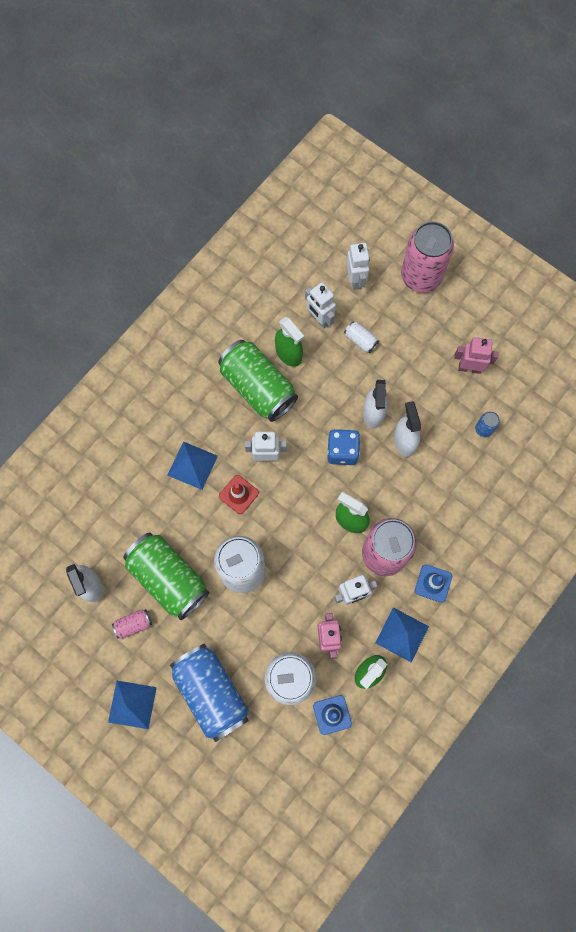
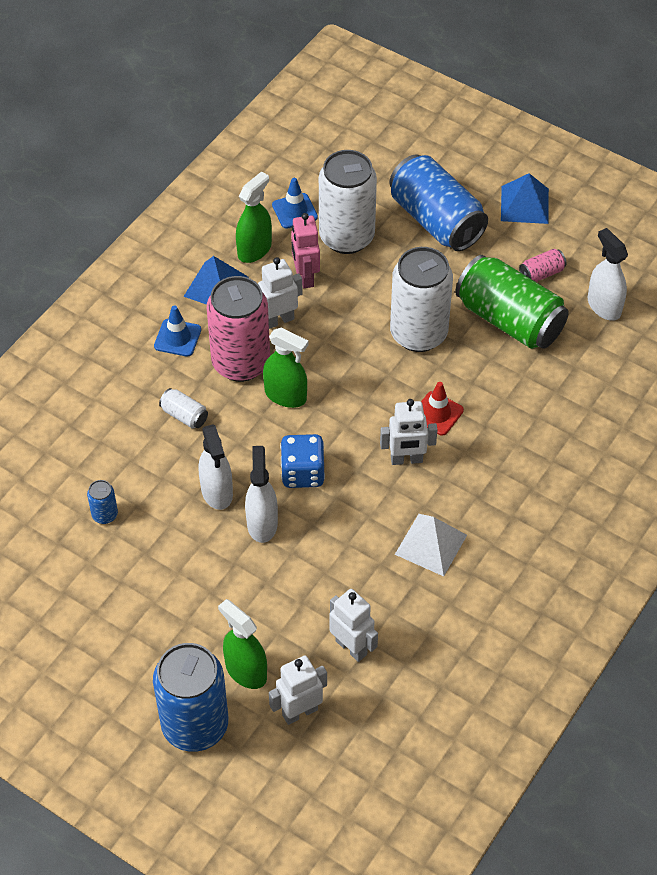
camera: 175 degrees right, 20 degrees down
blue pyramid [168,441,218,490] -> none
green can [218,340,298,422] -> white pyramid [395,514,467,576]
green spray bottle [275,317,304,367] -> green spray bottle moved to [218,599,267,689]
white can [344,322,379,353] -> white can moved to [159,388,208,428]
white robot [346,243,370,290] -> white robot turned 75 degrees clockwise [269,656,327,725]
pink can [401,221,454,293] -> blue can [153,643,228,752]
pink robot [454,337,499,374] -> none

